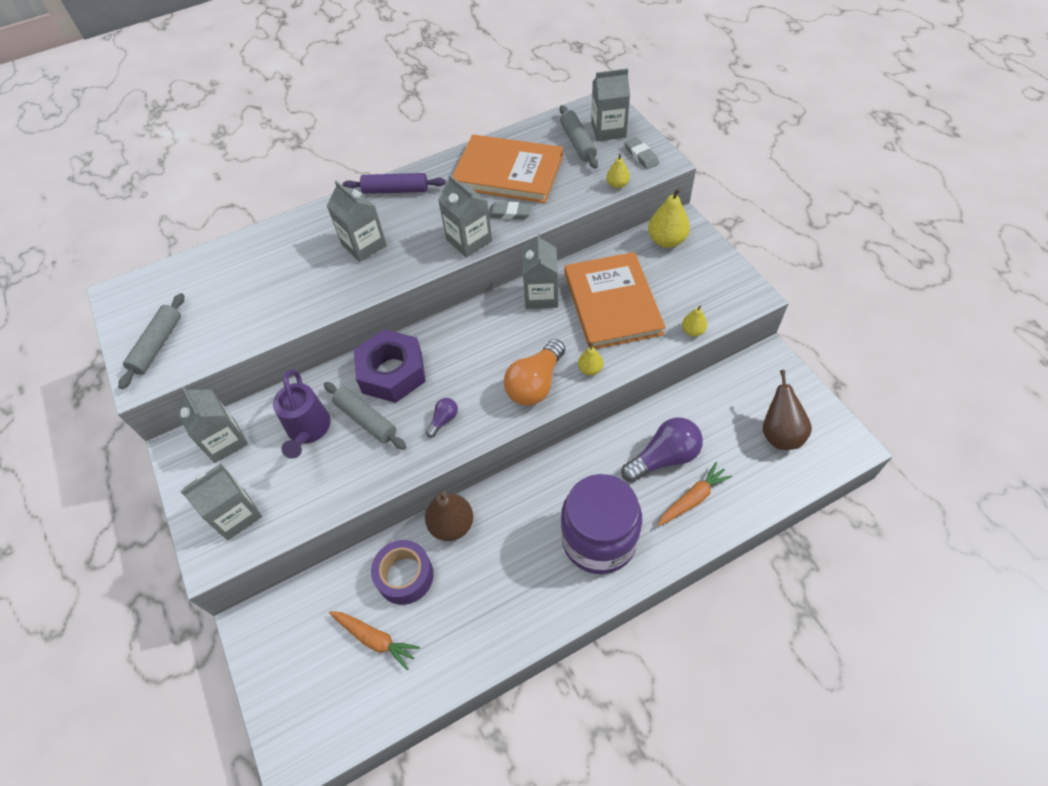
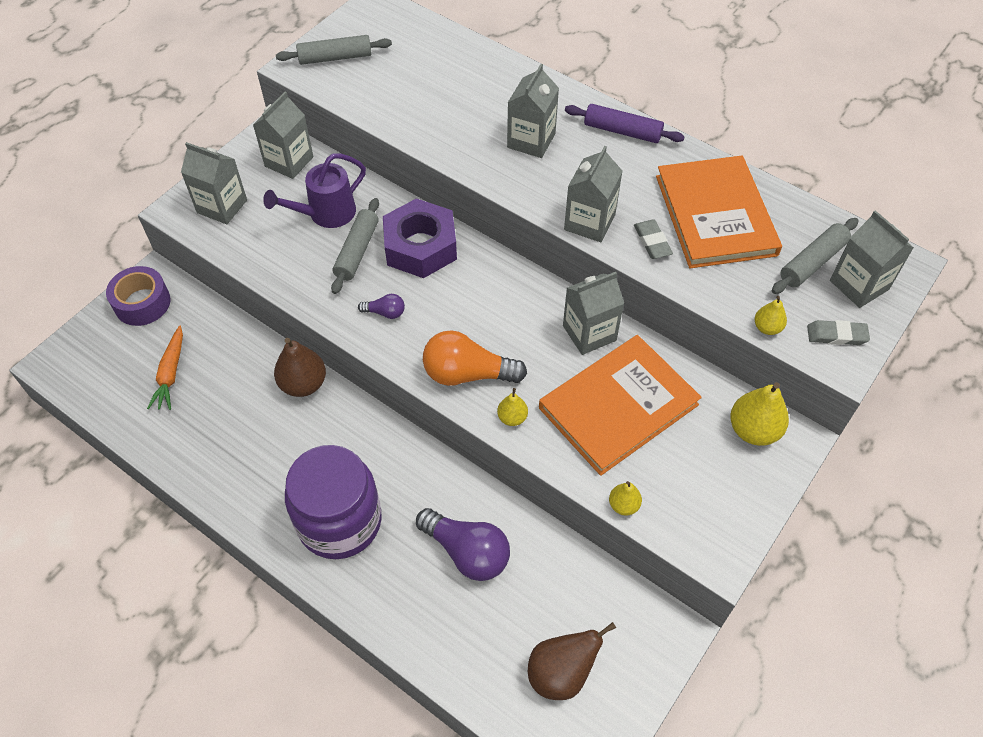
camera: 60 degrees right, 0 degrees up
purple rolling pin [342,173,446,194] -> purple rolling pin turned 45 degrees counterclockwise [565,104,685,143]
purple tape [371,540,434,605] -> purple tape moved to [106,266,171,326]
grey eraser [625,137,659,169] -> grey eraser turned 60 degrees clockwise [807,320,870,345]
orange carrot [658,462,732,526] -> none

